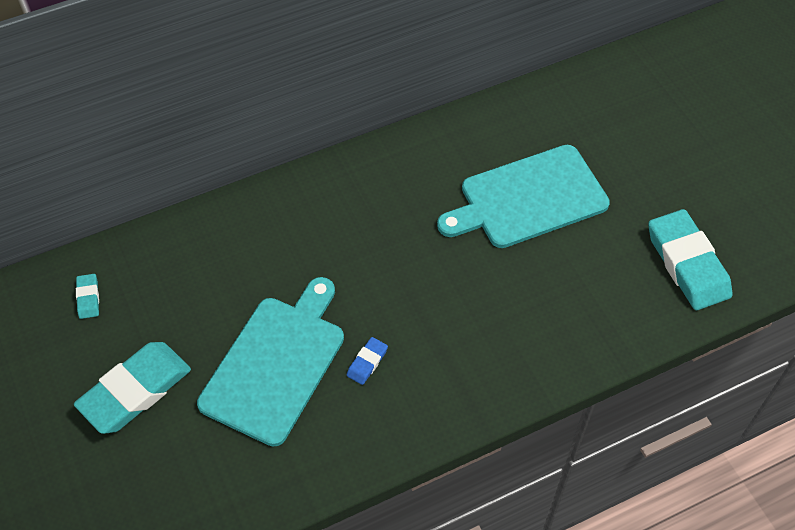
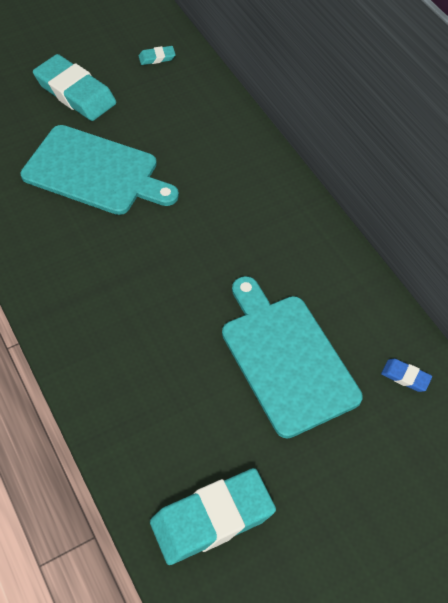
camera: 85 degrees right, 0 degrees up
blue eraser [347,337,388,385] -> blue eraser moved to [381,359,432,392]

